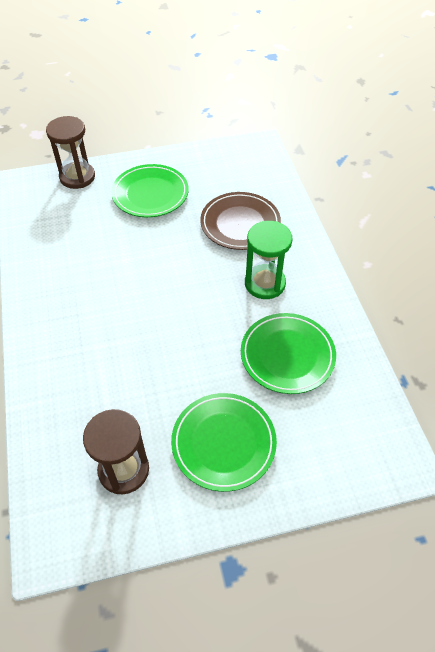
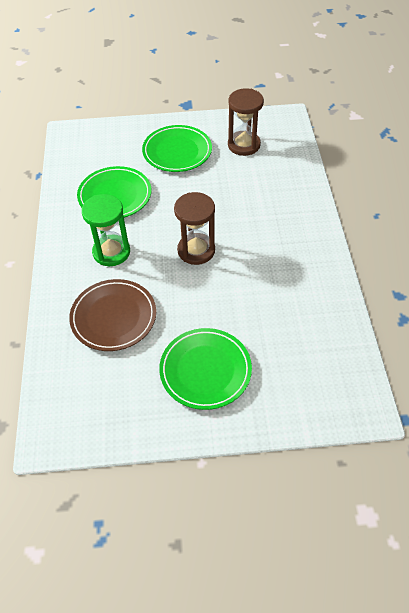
camera: 170 degrees left, 0 degrees up
brown hourglass [46,116,95,189] -> brown hourglass moved to [174,192,215,265]

